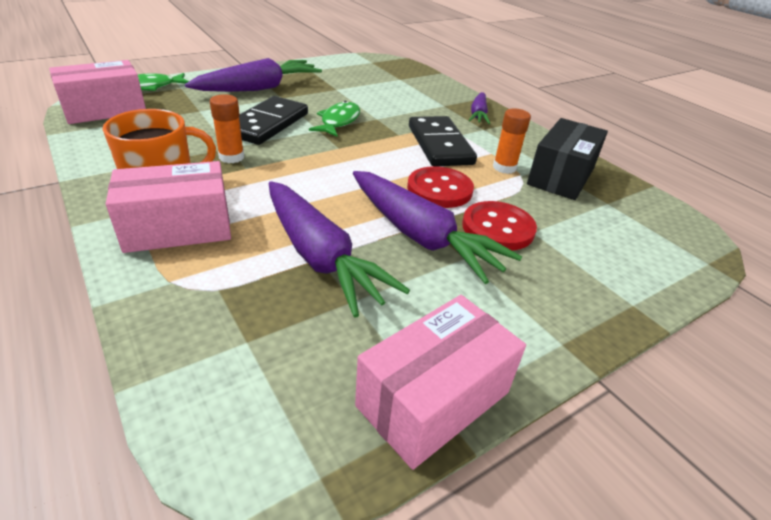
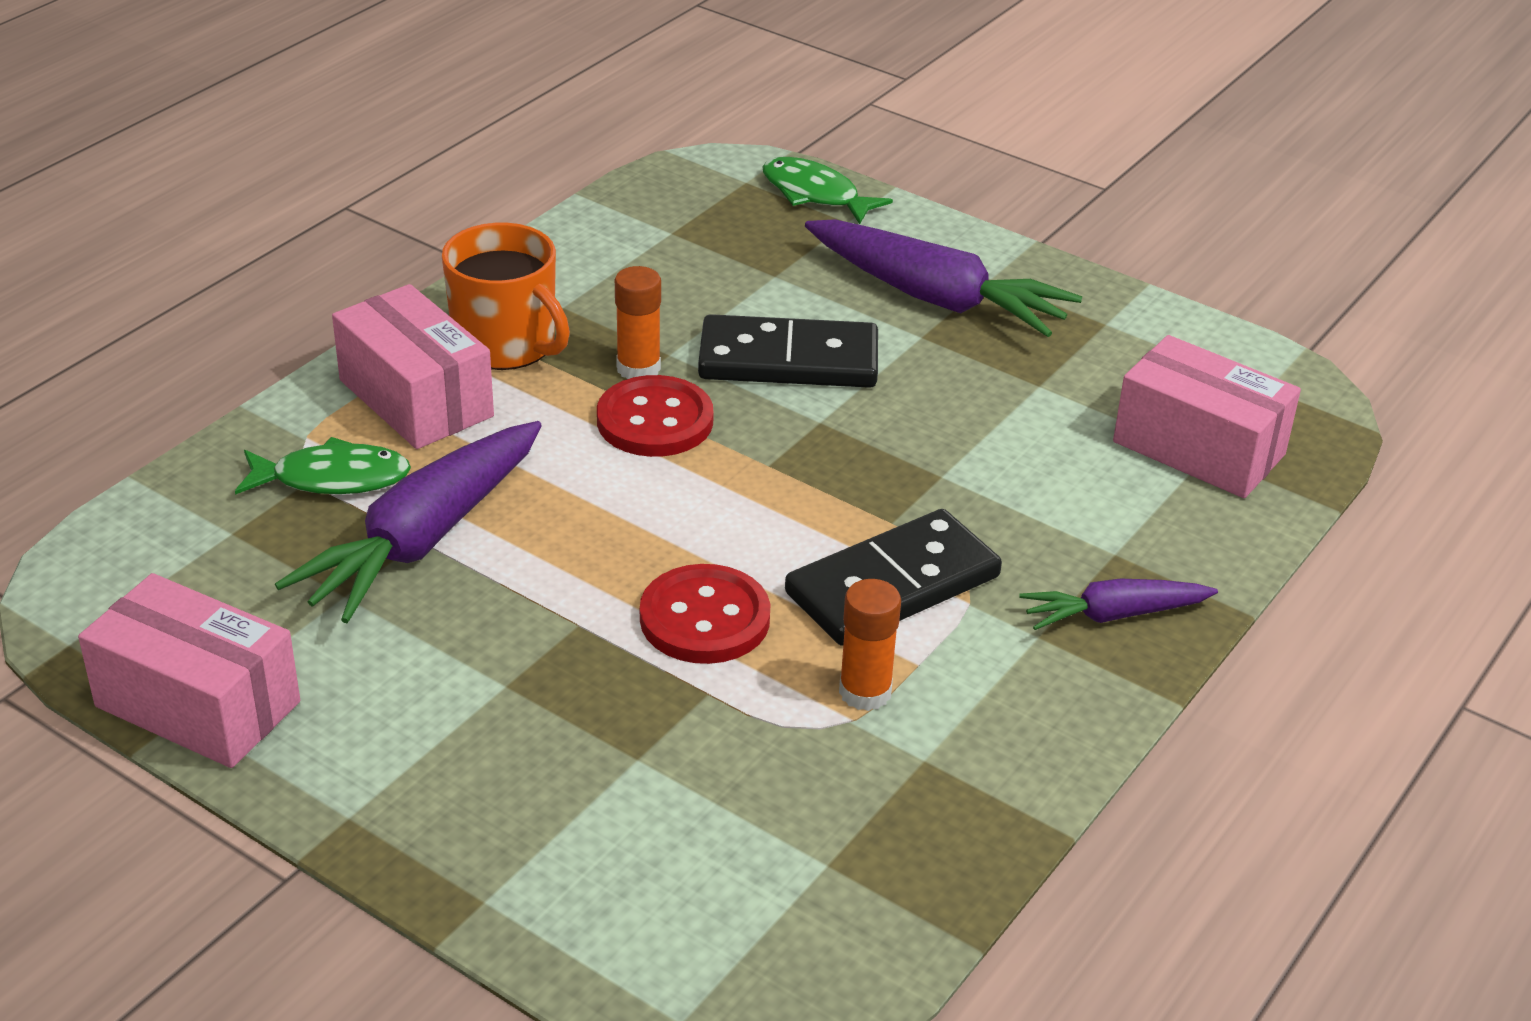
camera: 70 degrees right, 0 degrees up
pink box [49,60,146,124] -> pink box moved to [1113,335,1301,498]
green fish [309,101,360,137] -> green fish moved to [235,437,411,495]
purple carrot [353,171,522,284] -> none
red button [462,201,537,250] -> red button moved to [597,375,714,457]
black box [527,118,608,200] -> none

